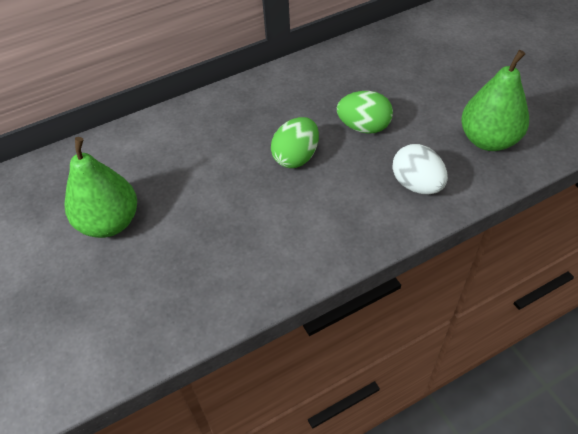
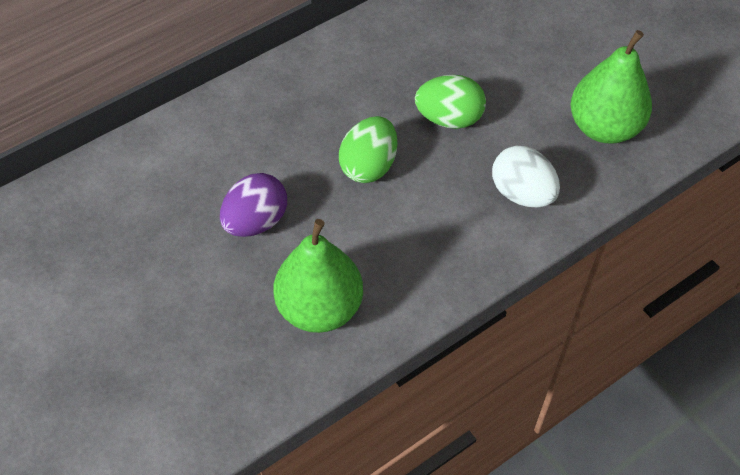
camera: 10 degrees left, 5 degrees up
green pear [64,137,137,238] -> green pear moved to [273,219,363,333]
none -> purple egg [220,173,287,237]

